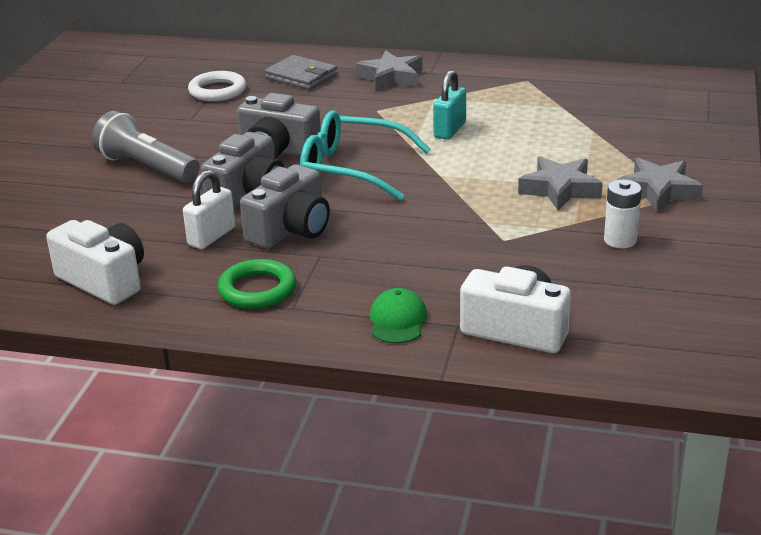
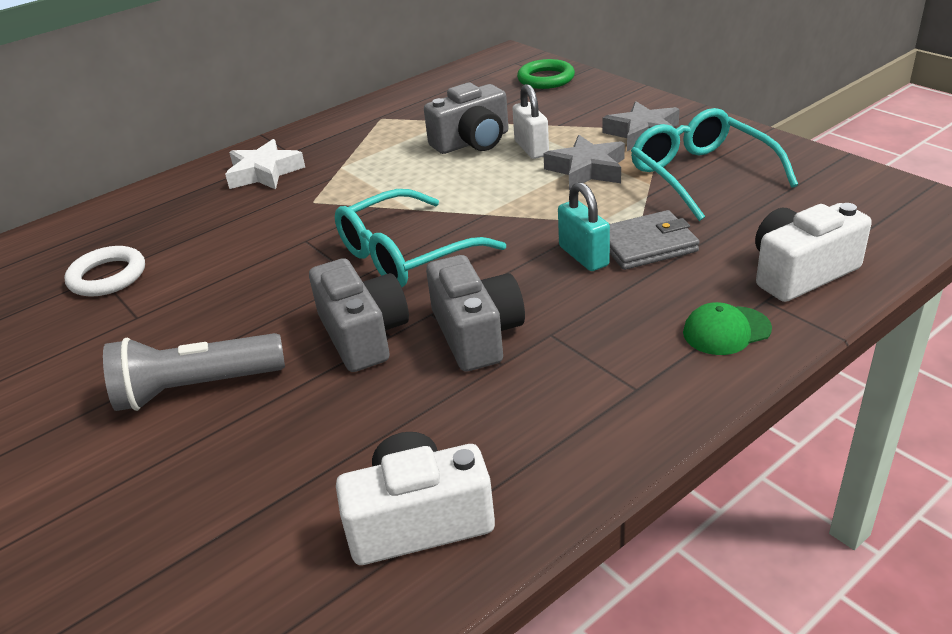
camera: 50 degrees left, 5 degrees up
white padlock [183,170,235,249] -> white padlock moved to [512,84,549,159]
green ring [218,259,296,309] -> green ring moved to [517,59,575,89]
grey camera [237,93,321,158] -> grey camera moved to [424,83,508,154]
grey wallet [265,55,338,90] -> grey wallet moved to [609,210,700,270]
grey star [356,50,423,91] -> white star [225,139,305,189]
green cap [370,288,427,344] -> green cap turned 60 degrees counterclockwise [683,302,772,355]
turquoise padlock [433,70,466,140] -> turquoise padlock moved to [558,182,610,271]
white battery [604,179,642,248] -> turquoise glasses [631,108,798,221]

